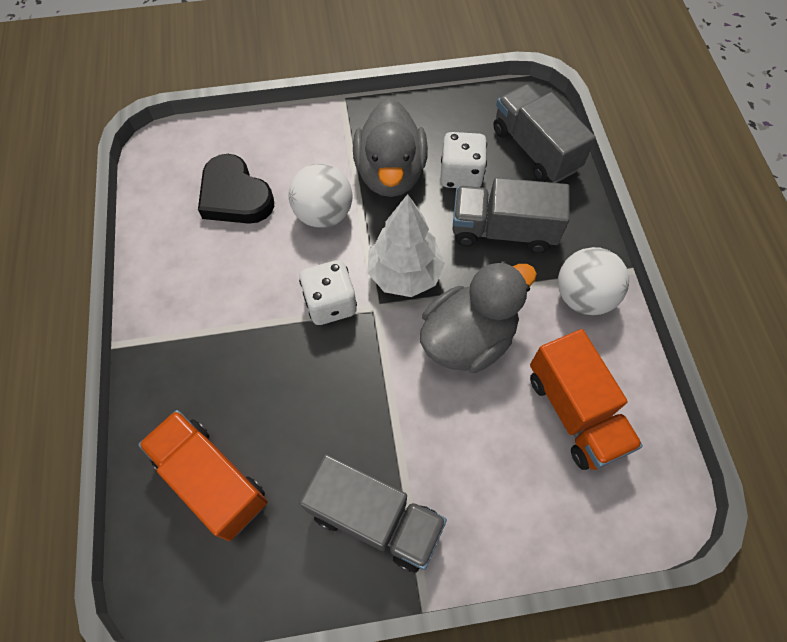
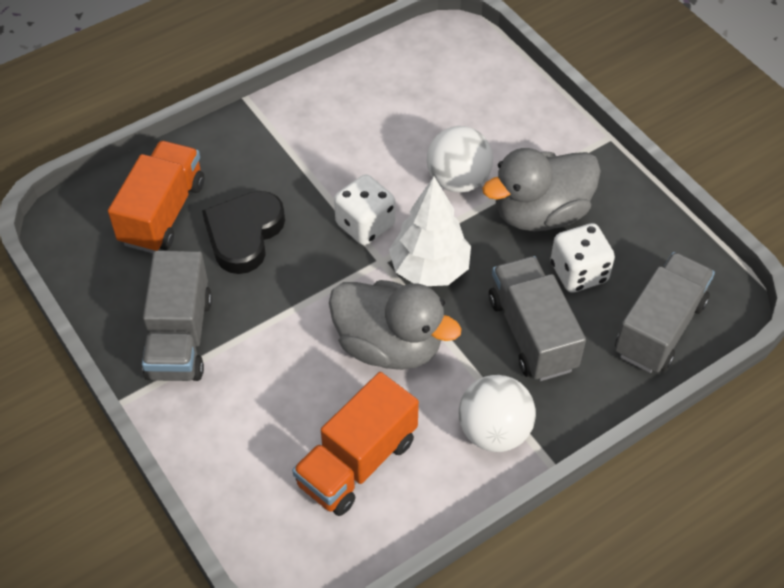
camera: 65 degrees right, 10 degrees down
black heart [198,154,274,224] -> black heart moved to [202,191,285,274]

